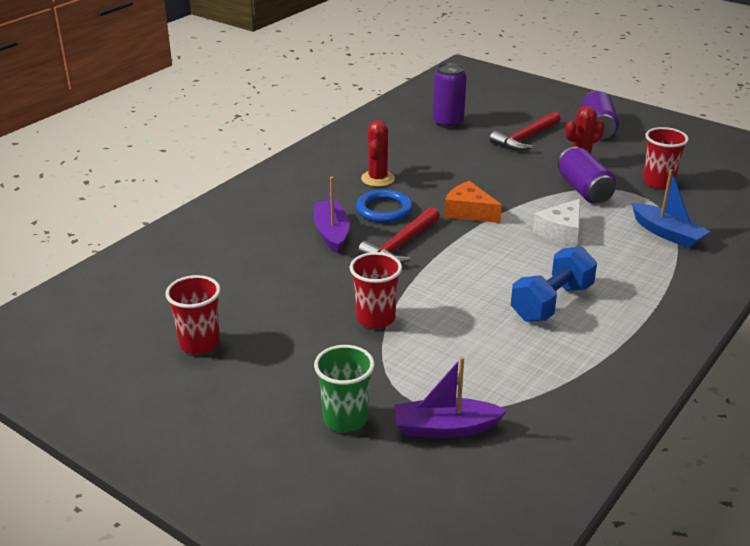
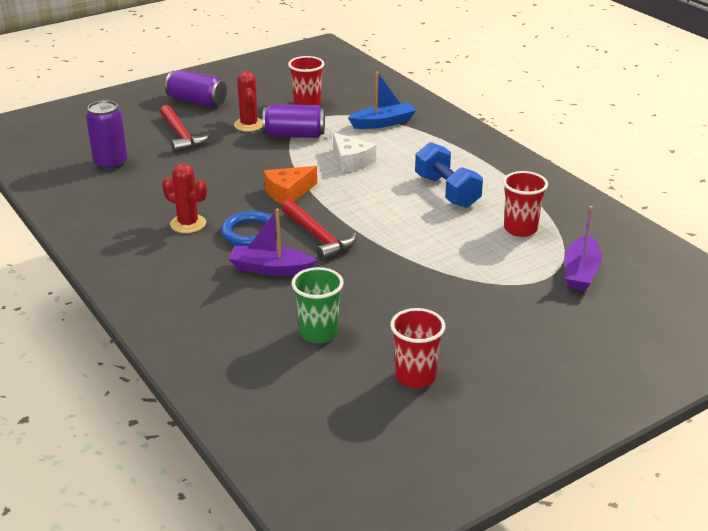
camera: 70 degrees left, 0 degrees up
green cup [314,345,374,432] -> green cup moved to [292,267,344,343]
red cup [350,252,402,329] -> red cup moved to [503,171,548,237]

